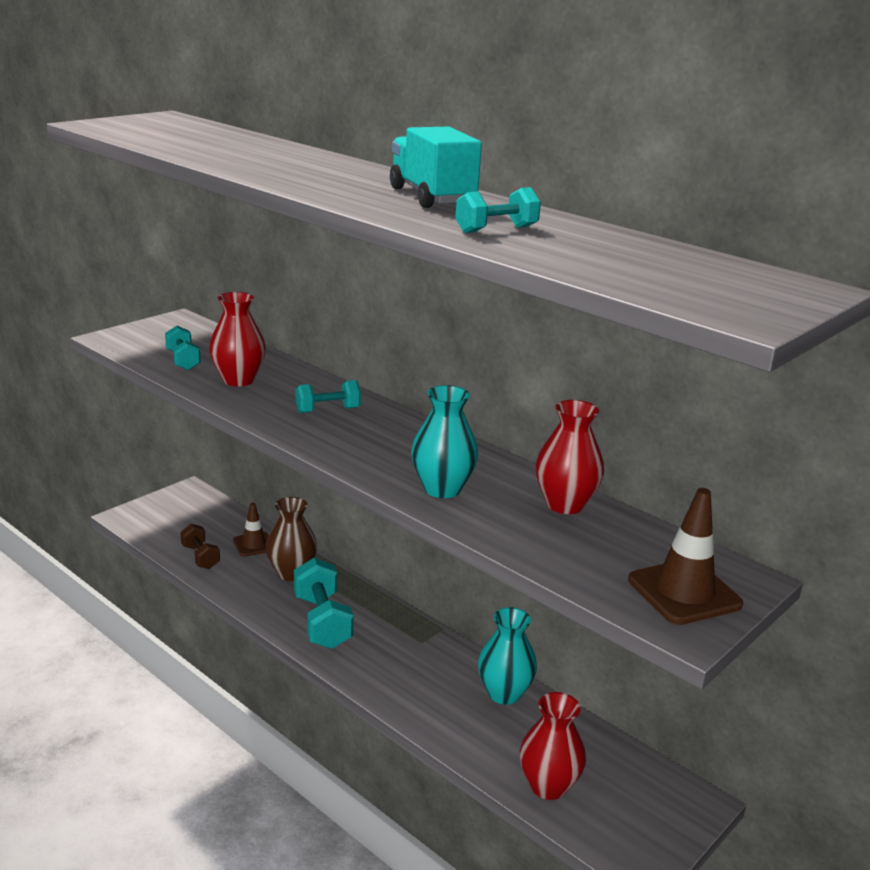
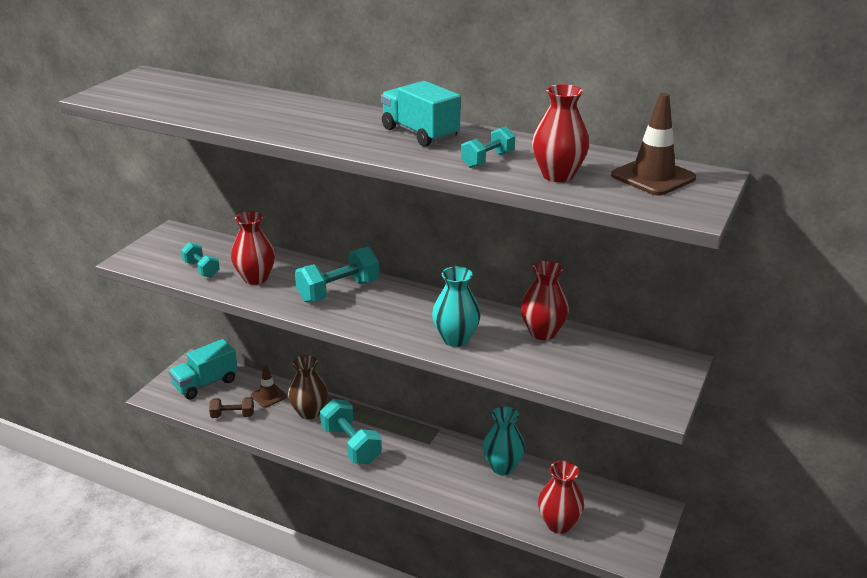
camera: 15 degrees left, 5 degrees up
brown dumbbell [180,524,220,569] -> brown dumbbell turned 45 degrees counterclockwise [209,397,254,418]
turquoise dumbbell [296,380,361,413] -> turquoise dumbbell [295,247,379,303], size x1.69
brown traffic cone [628,488,743,625] -> brown traffic cone moved to [611,93,696,196]
none -> turquoise truck [169,339,238,399]
none -> red vase [532,84,589,182]

